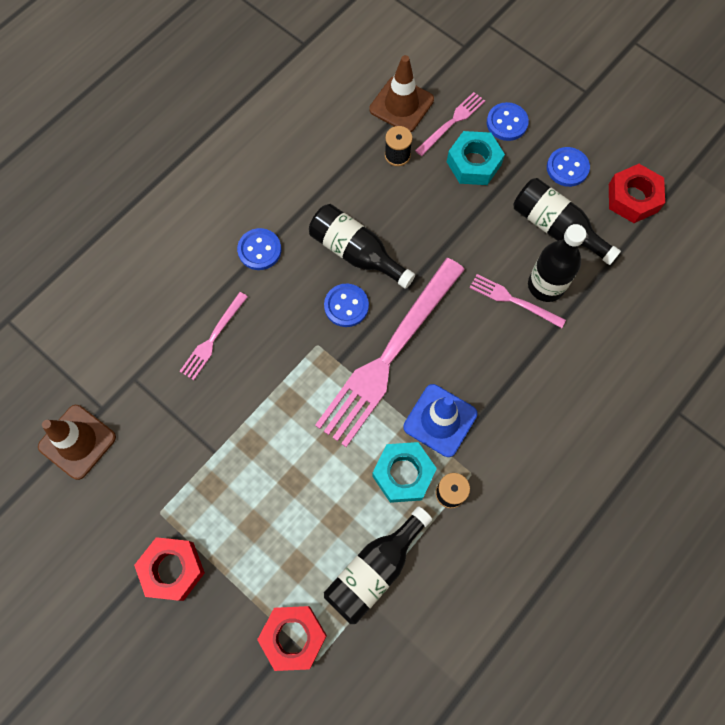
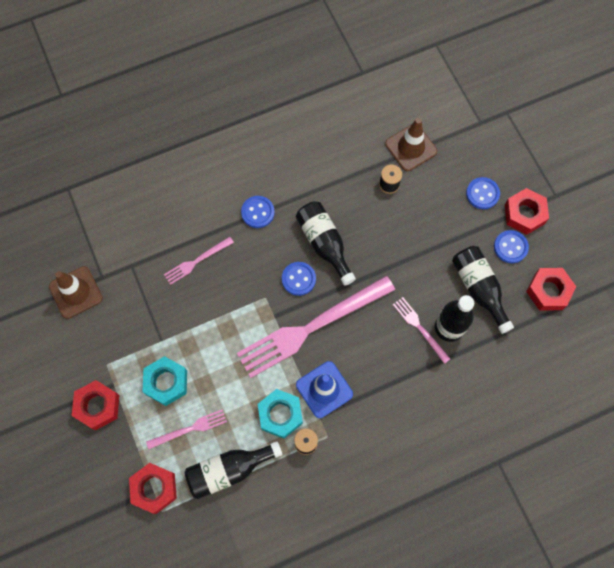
camera: 25 degrees right, 0 degrees up
pink fork [415,92,485,156] -> pink fork moved to [146,409,227,449]
turquoise nut [447,131,505,185] -> turquoise nut moved to [142,356,187,406]
none -> red nut [505,188,549,235]

